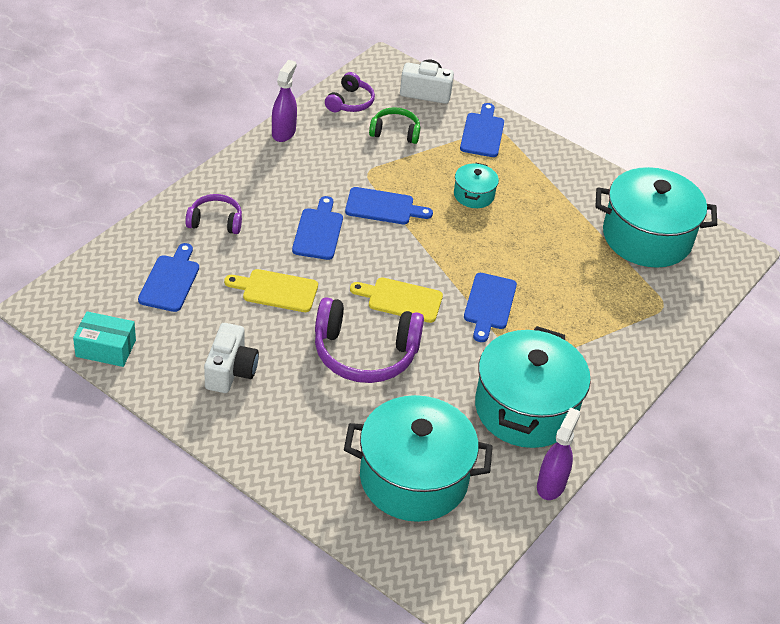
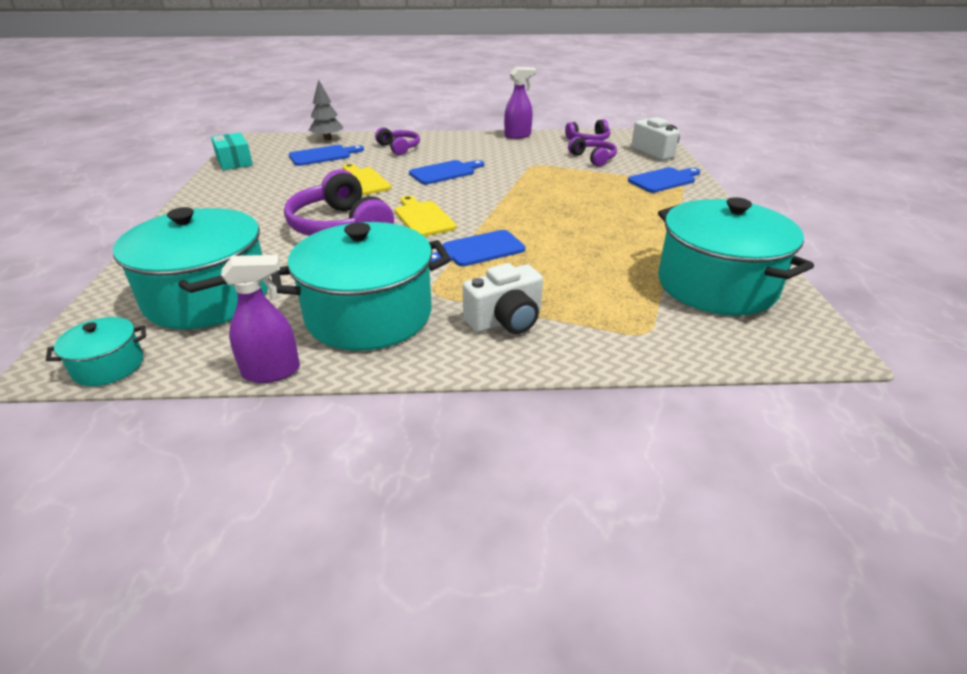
camera: 55 degrees right, 10 degrees down
white camera [204,323,259,393] -> white camera moved to [462,263,543,334]
blue cutting board [345,187,433,224] -> none
green headphones [369,107,420,144] -> purple headphones [568,137,617,166]
turquoise pot [454,163,499,208] -> turquoise pot moved to [46,317,146,386]
none -> grey tree [309,79,344,140]

